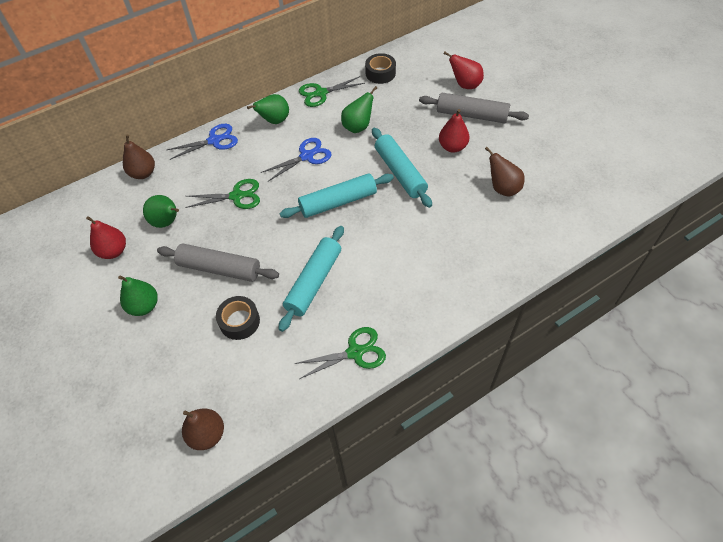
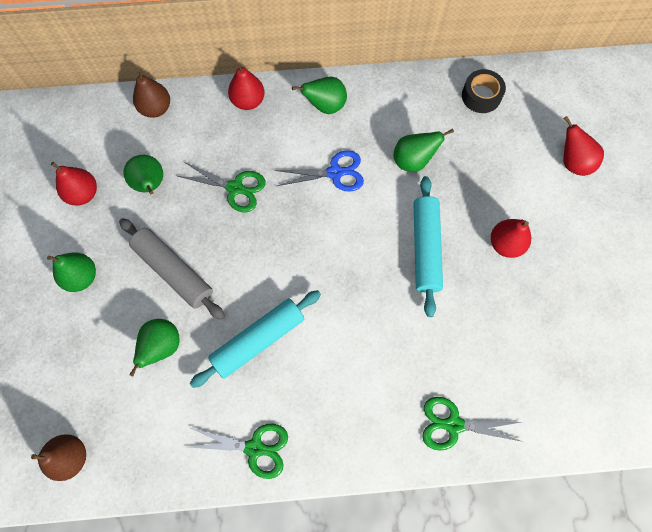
camera: 25 degrees right, 15 degrees up
blue scissors [167,124,238,160] -> red pear [228,64,264,110]
black tape [216,296,260,340] -> green pear [129,319,180,376]
turquoise rolling pin [280,173,394,218] -> none
green scissors [299,76,365,107] -> green scissors moved to [422,397,523,451]
grey rolling pin [419,93,529,123] -> none
brown pear [485,147,525,197] -> none

